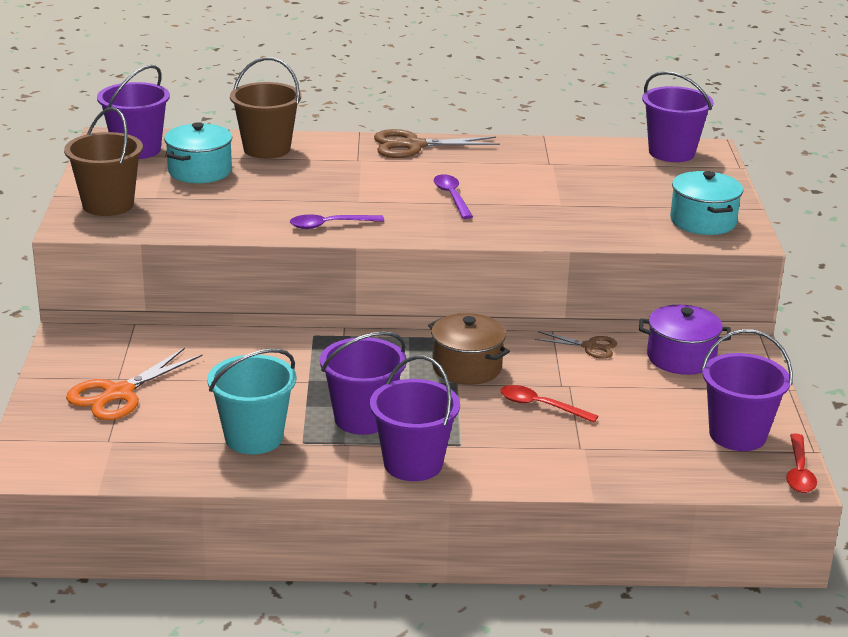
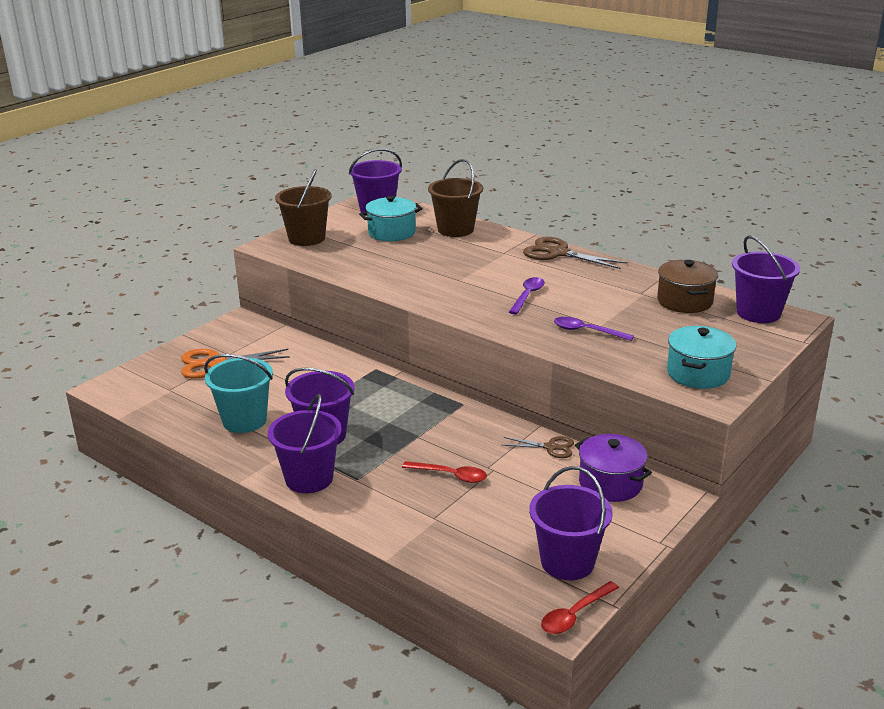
camera: 40 degrees right, 0 degrees up
purple spoon [290,214,384,229] -> purple spoon moved to [554,317,634,341]
brown pot [428,313,510,385] -> brown pot moved to [657,260,718,313]
red spoon [500,385,598,423] -> red spoon turned 135 degrees clockwise [402,461,487,483]
brown scissors [534,331,617,359] -> brown scissors turned 45 degrees counterclockwise [502,436,574,458]

